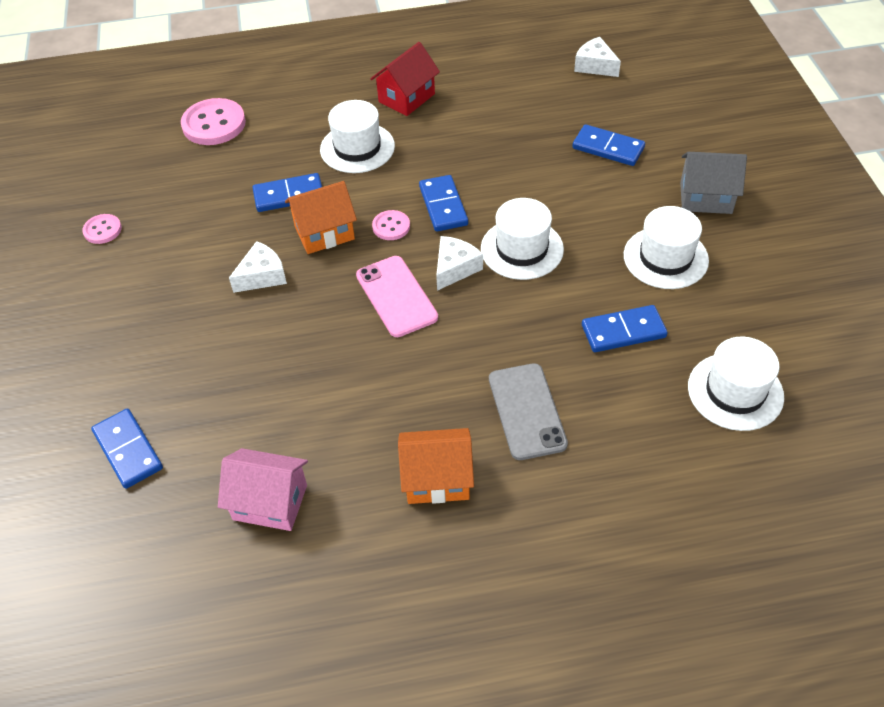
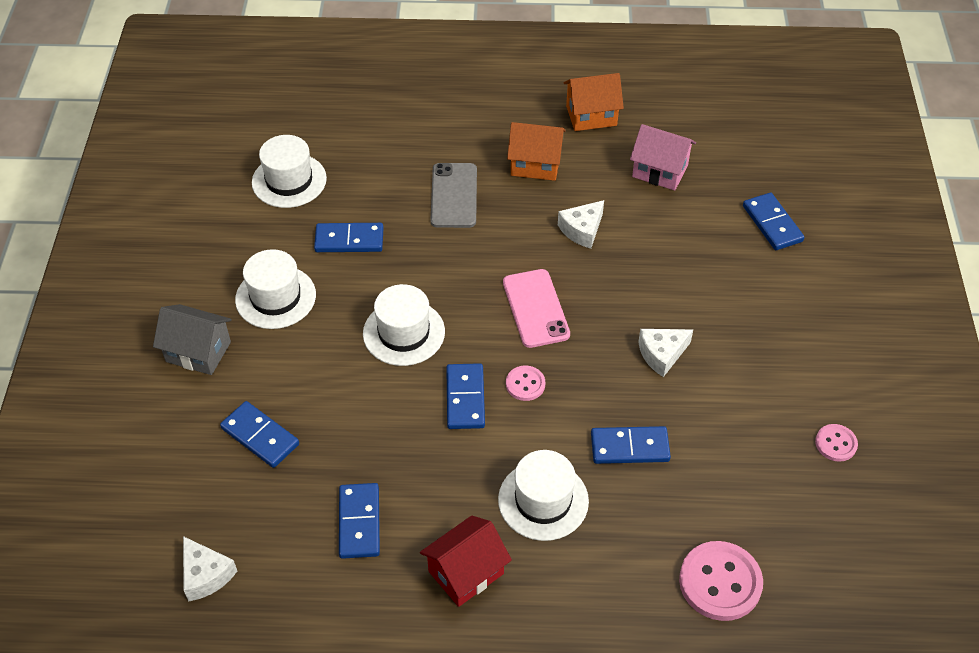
camera: 170 degrees left, 0 degrees up
orange house [285,181,357,254] -> orange house moved to [564,73,624,131]
white cheese [436,236,483,291] -> white cheese moved to [558,200,604,249]
none -> blue domino [339,483,380,559]

